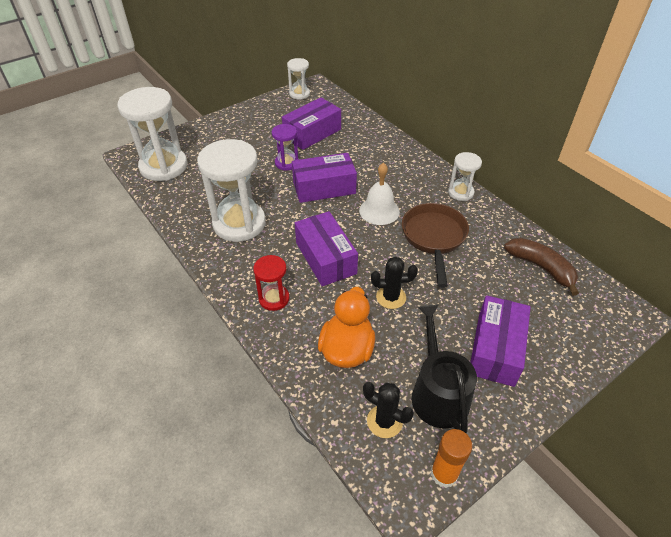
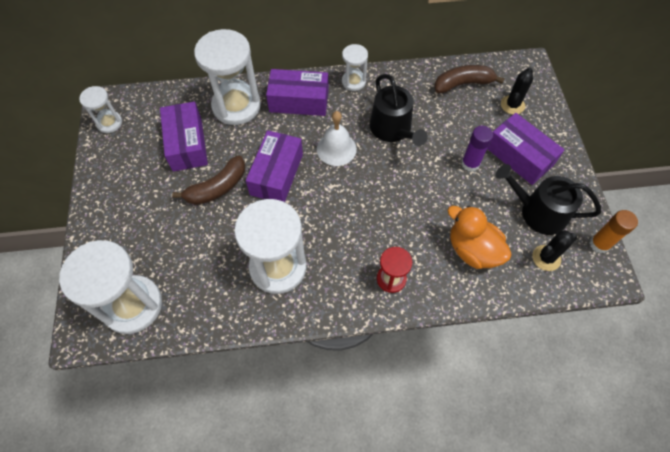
camera: 60 degrees left, 15 degrees up
purple hourglass [272,124,299,171] -> brown banana [172,155,245,205]
purple box [295,211,358,286] -> purple box moved to [266,69,329,116]
black cactus [371,257,418,309] -> black cactus moved to [501,67,533,114]
brown pan [402,203,469,288] -> black watering can [370,74,428,146]
none -> white hourglass [194,29,261,125]
none -> purple glue stick [462,126,493,172]

